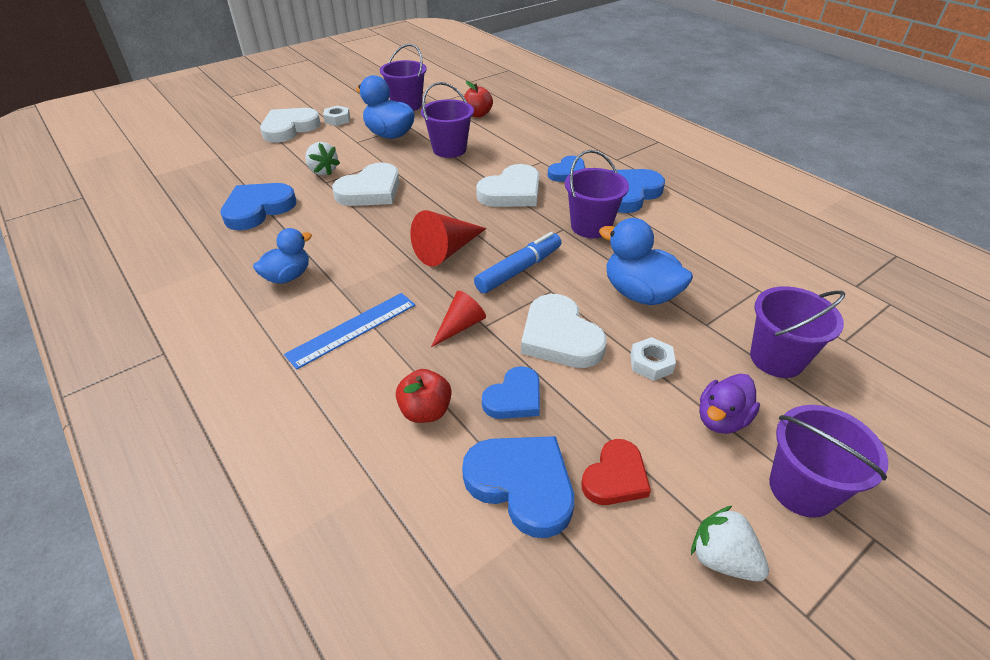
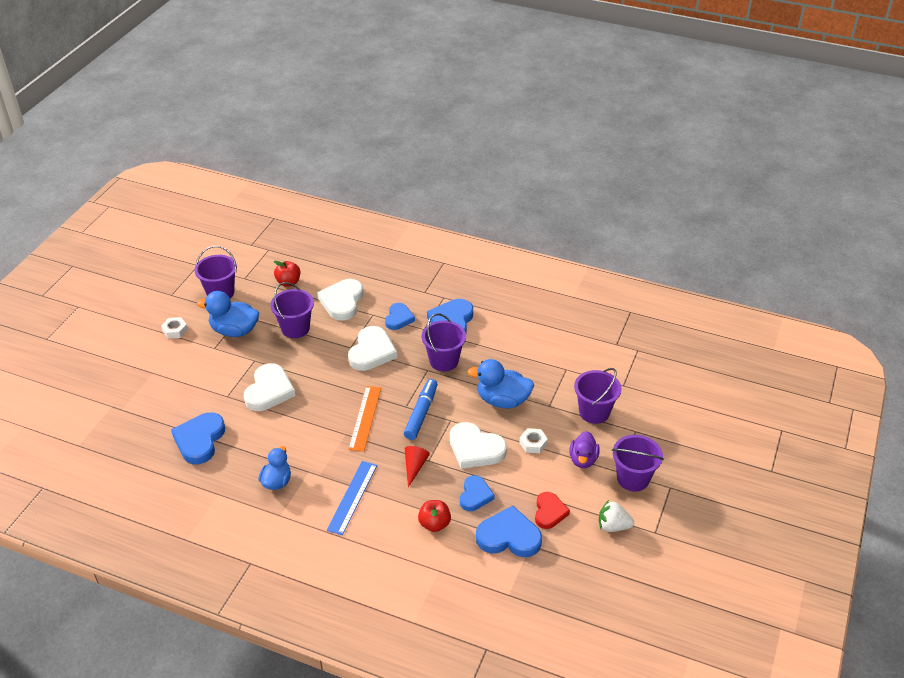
camera: 30 degrees left, 0 degrees up
white heart [260,108,321,143] -> white heart moved to [317,279,363,321]
white strawberry [305,142,340,176] -> none
red cone [410,210,487,266] -> orange ruler [348,386,381,452]

